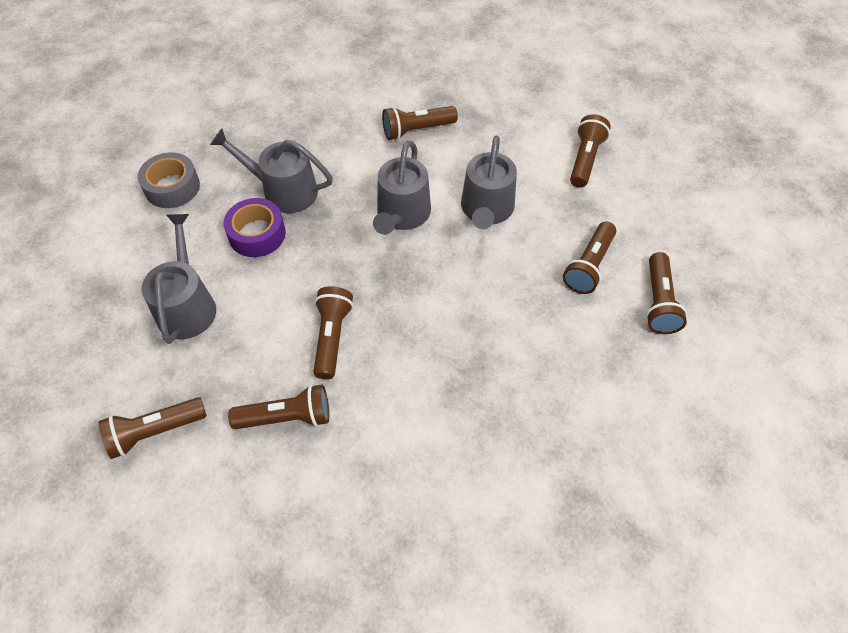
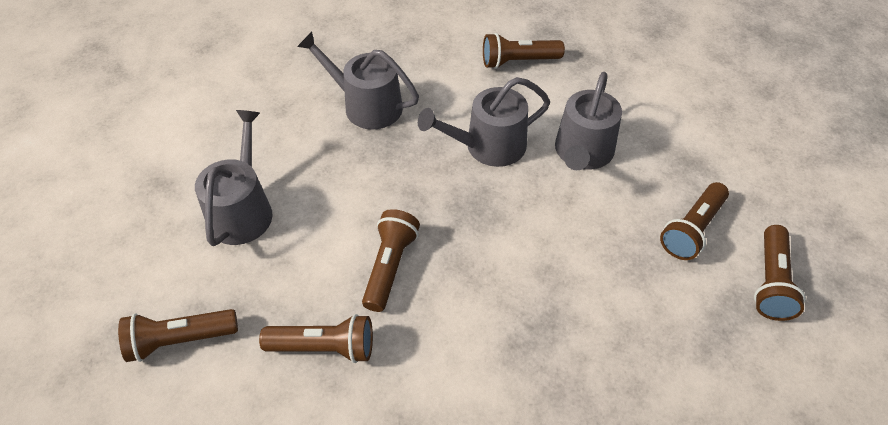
camera: 10 degrees right, 5 degrees down
grey tape [138,152,200,208] -> none
purple tape [224,198,286,257] -> none
grey watering can [373,141,431,235] -> grey watering can turned 45 degrees clockwise [418,77,550,167]
brown flashlight [570,114,611,188] -> none

